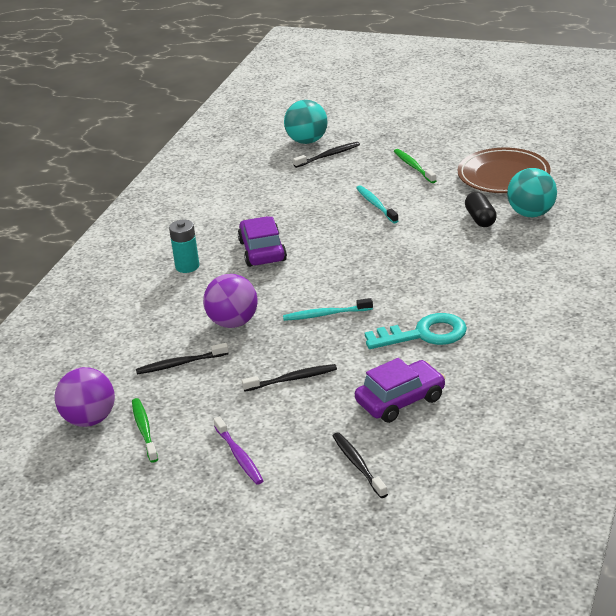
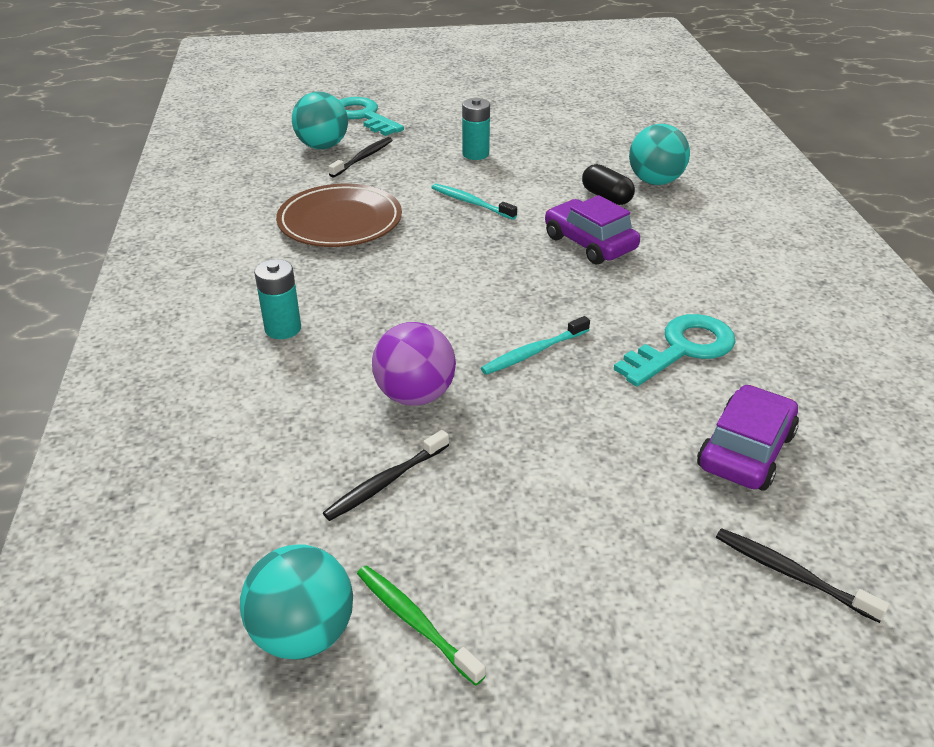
camera: 30 degrees left, 5 degrees up
purple ball [55,367,115,427] -> turquoise ball [240,544,353,660]
purple toothbrush [213,416,264,485] -> none
purple car [238,216,287,267] -> purple car moved to [545,195,640,264]
black toothbrush [242,364,337,391] -> none
green toothbrush [394,149,436,183] -> turquoise battery [462,98,490,160]
brown plate [458,148,551,193] -> brown plate moved to [276,184,402,247]
none -> turquoise key [339,97,404,136]

